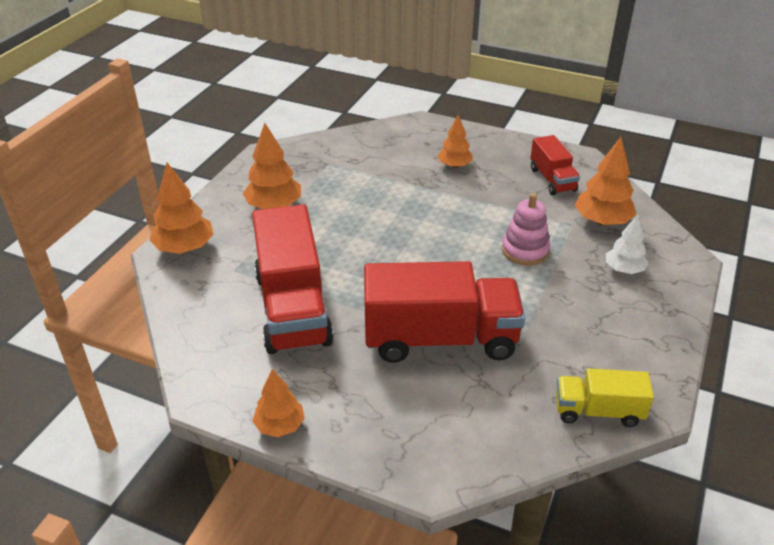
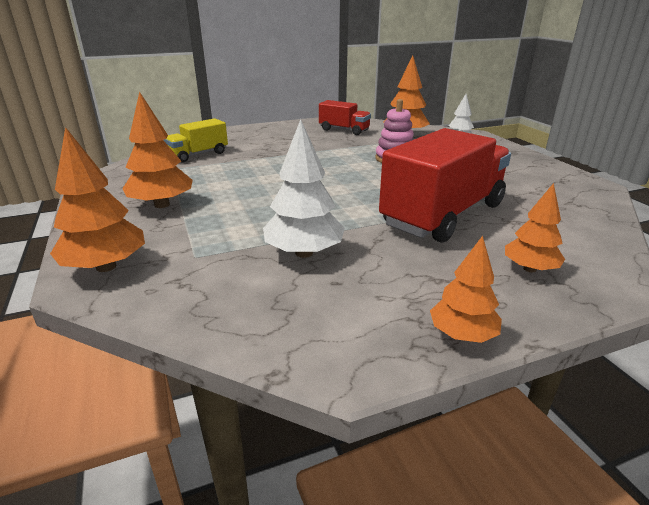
camera: 45 degrees left, 10 degrees down
red truck [252,204,334,354] -> white tree [263,119,345,258]
orange tree [437,115,473,168] -> orange tree moved to [505,183,565,273]
yellow truck [556,368,654,427] -> yellow truck moved to [164,118,228,163]

